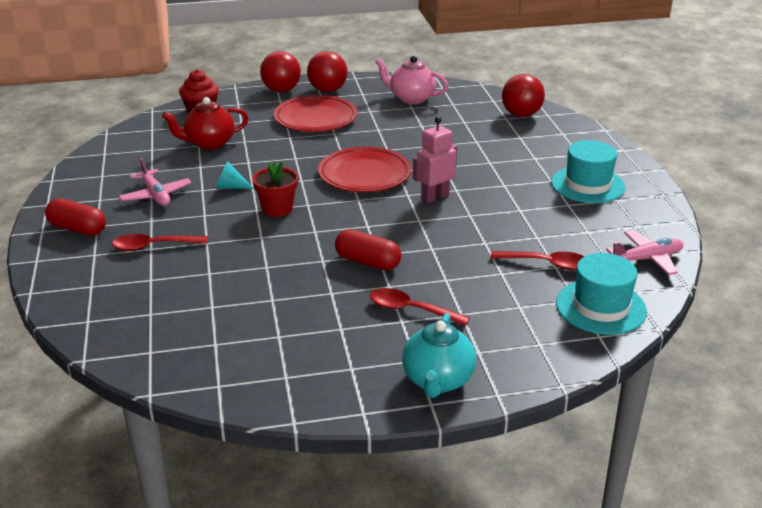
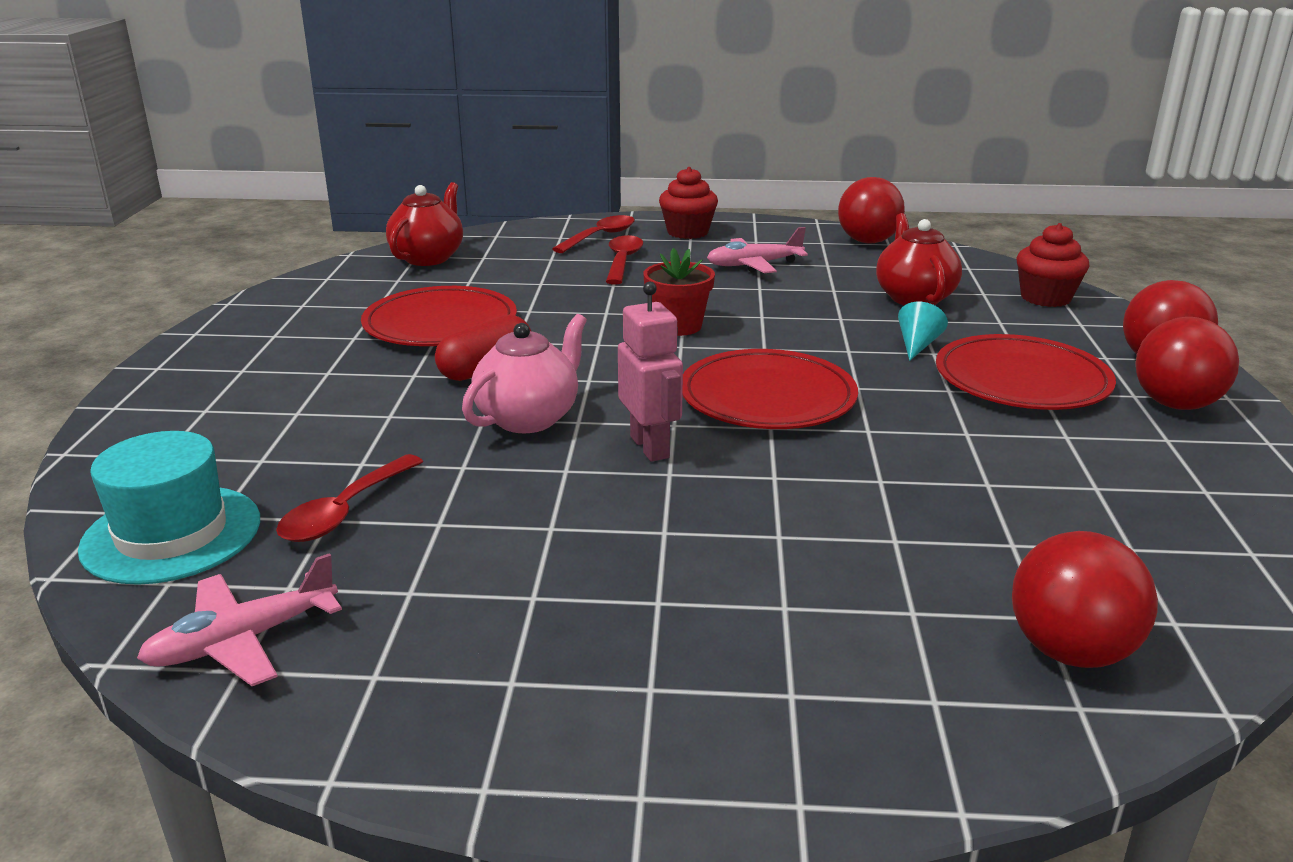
camera: 105 degrees right, 5 degrees down
red capsule [45,198,106,236] -> red cupcake [659,167,718,239]
turquoise cone [216,162,254,189] -> turquoise cone moved to [898,302,948,361]
red spoon [370,288,470,326] -> red spoon moved to [552,215,635,253]
pink teapot [375,56,448,104] -> pink teapot moved to [462,314,587,433]
turquoise teapot [402,313,476,398] -> none
turquoise hat [551,140,625,203] -> none
pink plane [606,230,683,275] -> pink plane turned 60 degrees clockwise [137,553,342,686]
none -> red plate [361,286,517,346]
none -> red teapot [386,182,463,266]
none -> red ball [838,177,905,243]

